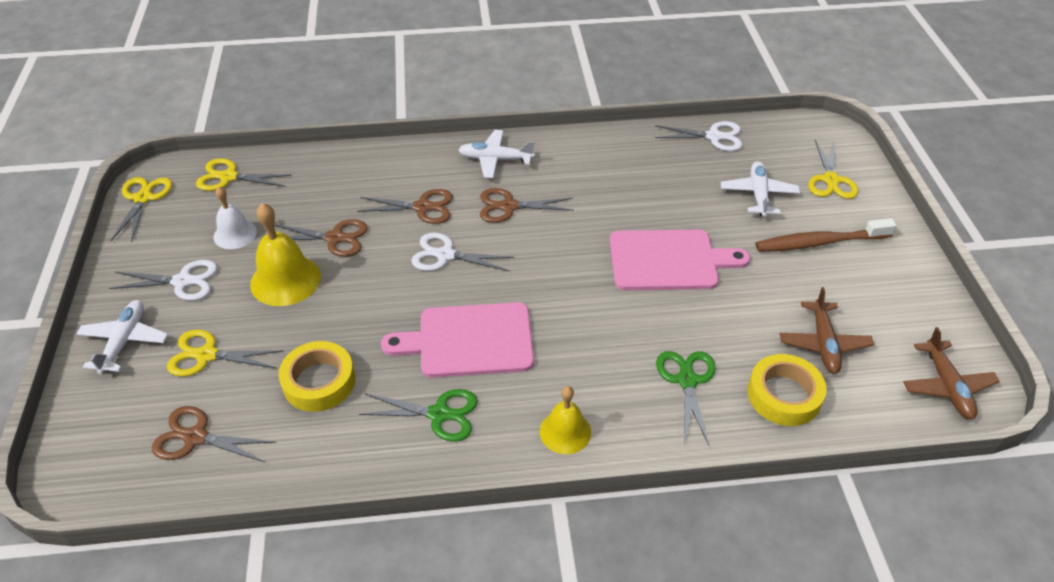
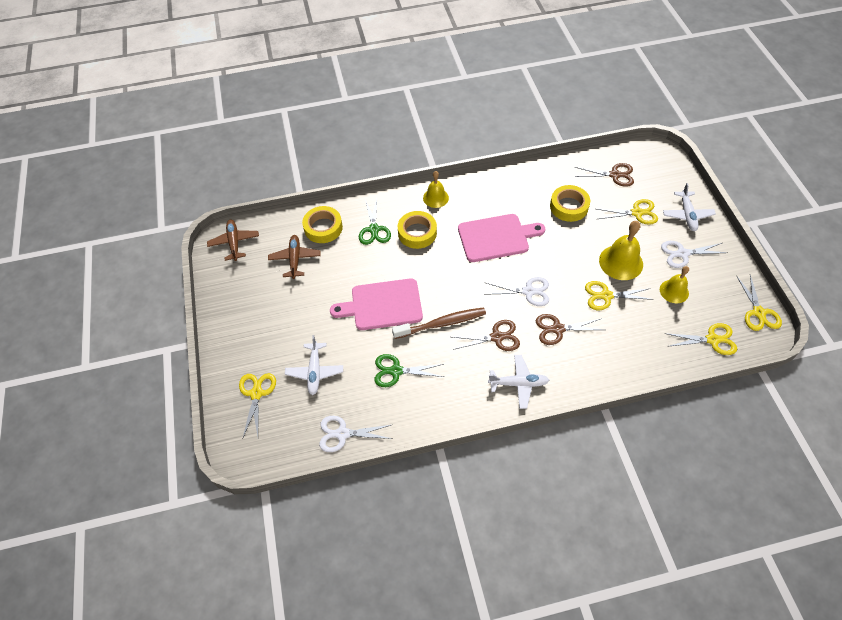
camera: 175 degrees right, 10 degrees up
white bell [214,187,257,249] -> yellow bell [660,266,689,303]
brown scissors [274,219,368,257] -> yellow scissors [585,281,653,310]
green scissors [359,389,478,442] -> green scissors moved to [374,354,444,387]
brown toothbrush [756,218,897,252] -> brown toothbrush moved to [392,307,486,339]
none -> yellow tape [398,211,437,249]

